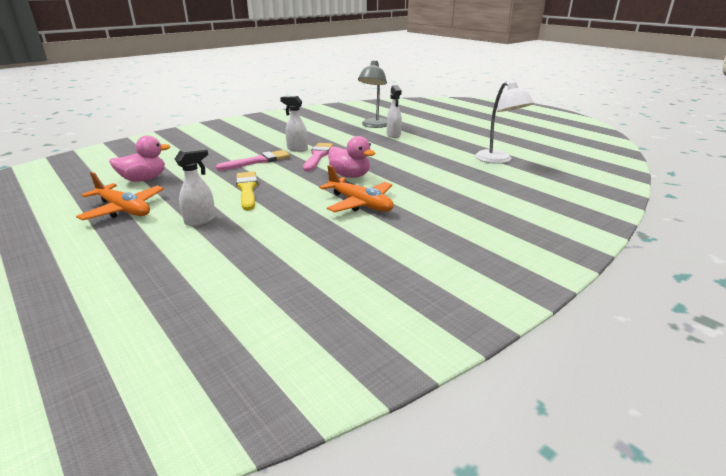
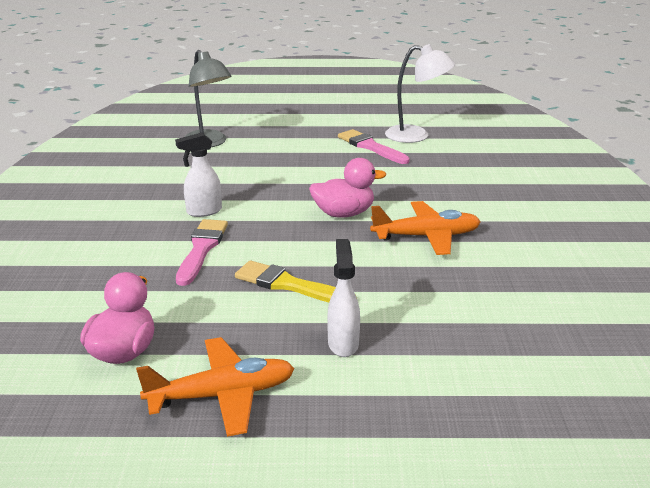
camera: 50 degrees left, 0 degrees up
pink brush [303,143,333,172] -> pink brush moved to [338,129,410,164]
white spray bottle [387,85,402,138] -> none

